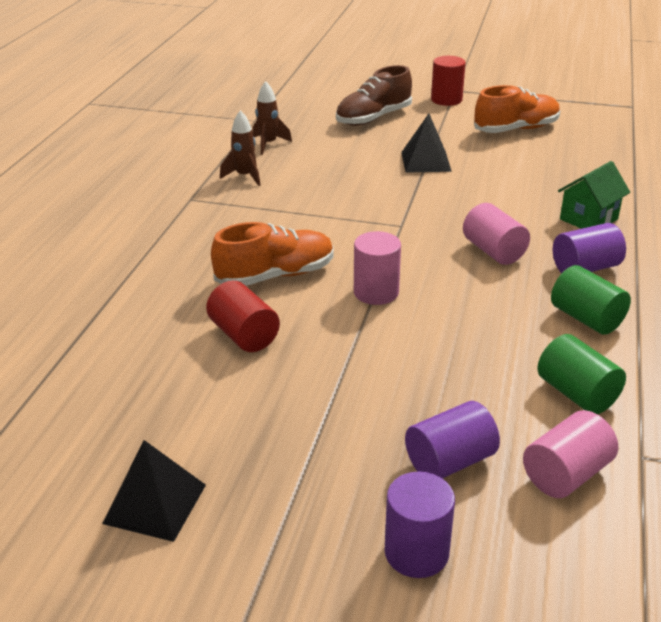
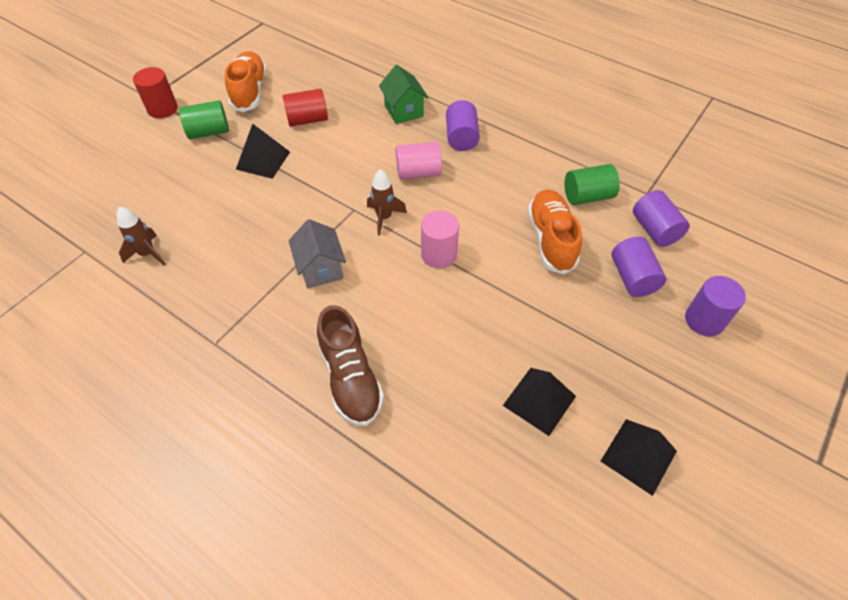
camera: 70 degrees left, 20 degrees up
red cylinder [206,281,280,352] -> red cylinder moved to [283,89,328,127]
orange shoe [211,222,334,286] -> orange shoe moved to [527,190,582,274]
brown rocket [220,110,261,186] -> brown rocket moved to [367,169,407,236]
brown shoe [336,65,412,126] -> brown shoe moved to [317,305,384,426]
pink cylinder [523,410,618,498] -> purple cylinder [633,190,690,247]
green cylinder [551,265,631,335] -> green cylinder moved to [179,100,229,139]
none -> grey house [289,219,346,288]
none -> black pyramid [503,368,576,436]

